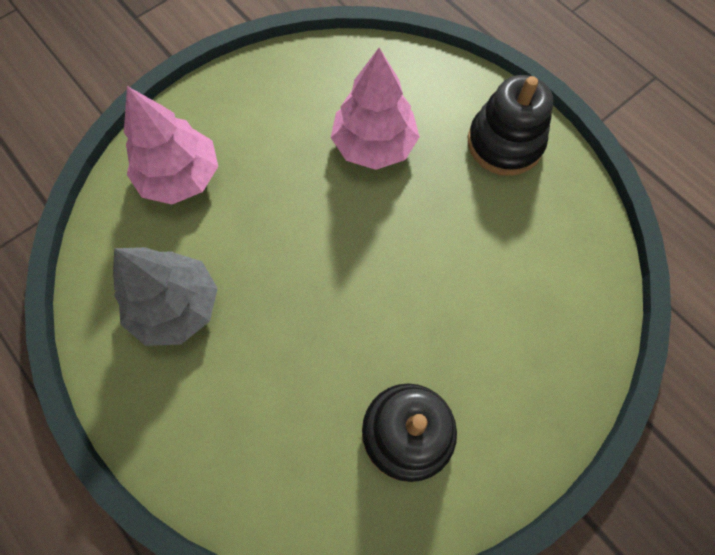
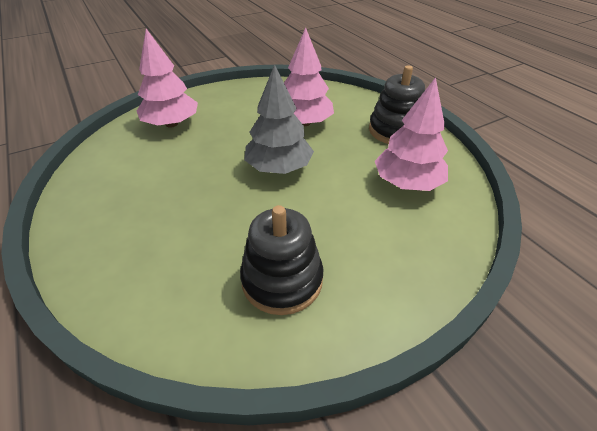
camera: 10 degrees right, 25 degrees down
grey tree [113,247,218,346] -> grey tree moved to [244,64,314,174]
none -> pink tree [375,77,448,191]

